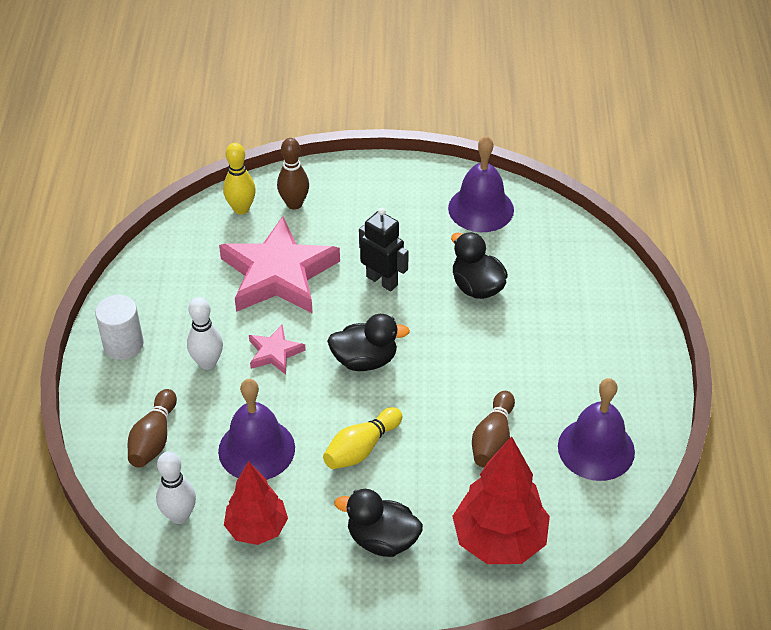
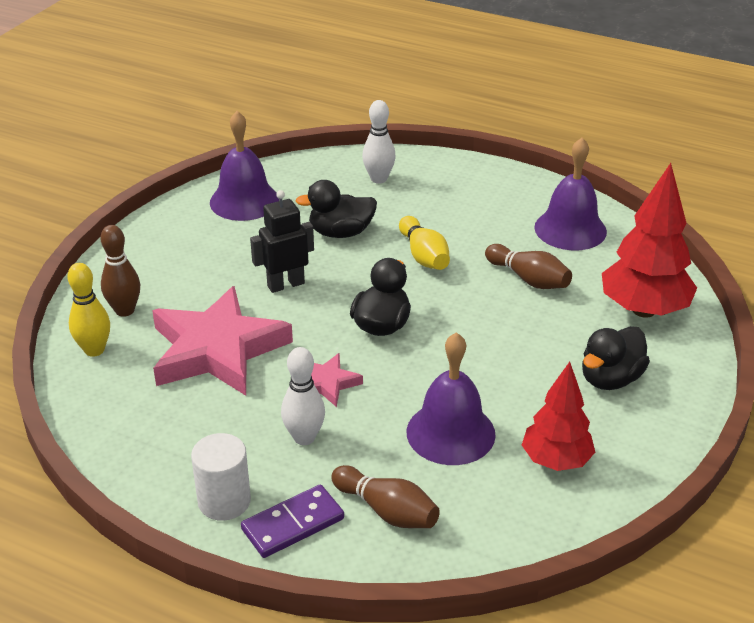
camera: 65 degrees left, 10 degrees down
white bowling pin [156,452,196,524] -> white bowling pin moved to [362,100,396,184]
yellow bowling pin [323,407,402,469] -> yellow bowling pin moved to [399,216,450,270]
none -> purple domino [241,485,344,558]

